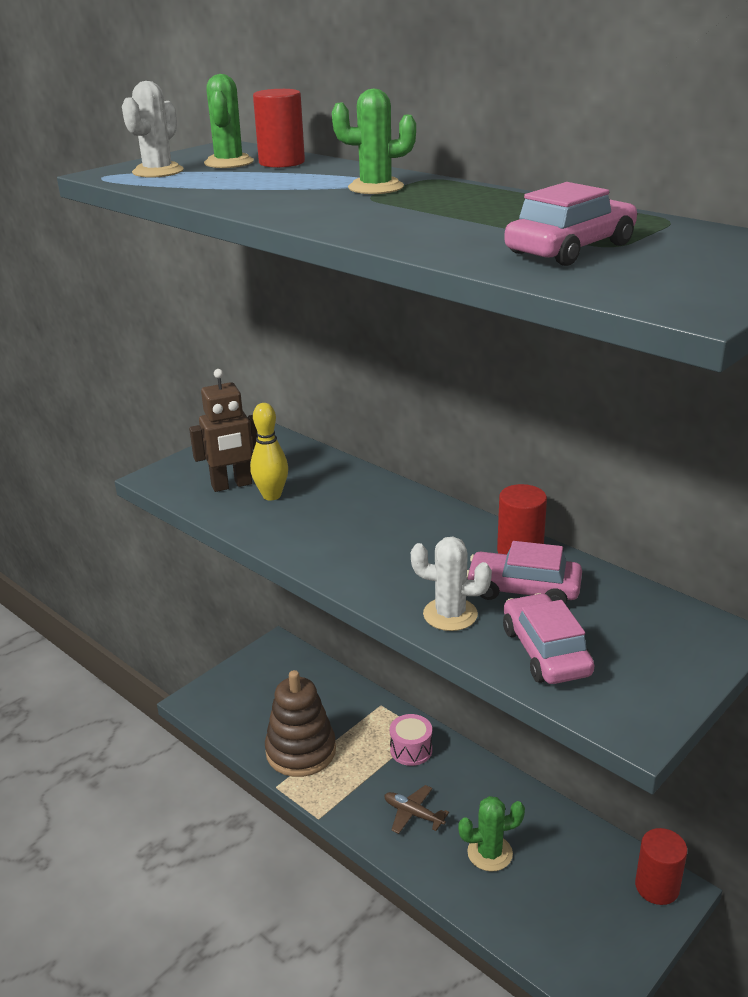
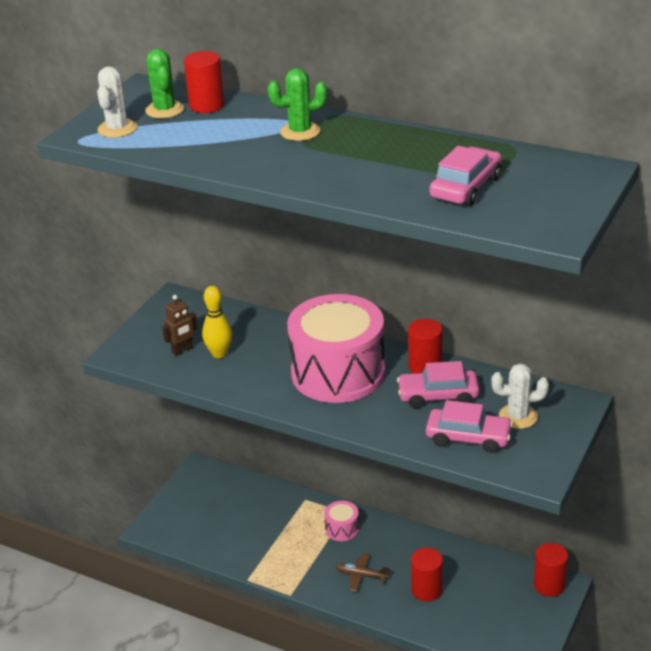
camera: 15 degrees left, 5 degrees up
brown robot [189,369,257,492] -> brown robot [162,295,198,356], size x0.66
brown stacking toy [265,670,336,777] -> none
white cactus [411,537,492,631] -> white cactus moved to [491,363,549,429]
green cactus [458,796,525,872] -> red cylinder [411,548,443,601]
pink car [503,593,594,684] -> pink car turned 135 degrees clockwise [426,400,513,453]
none -> pink drum [287,294,385,403]

